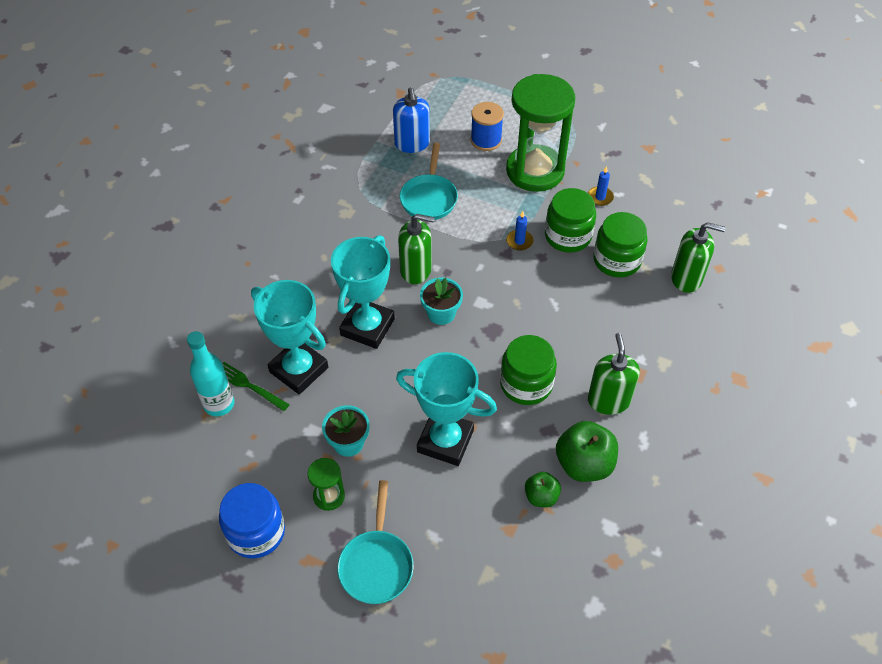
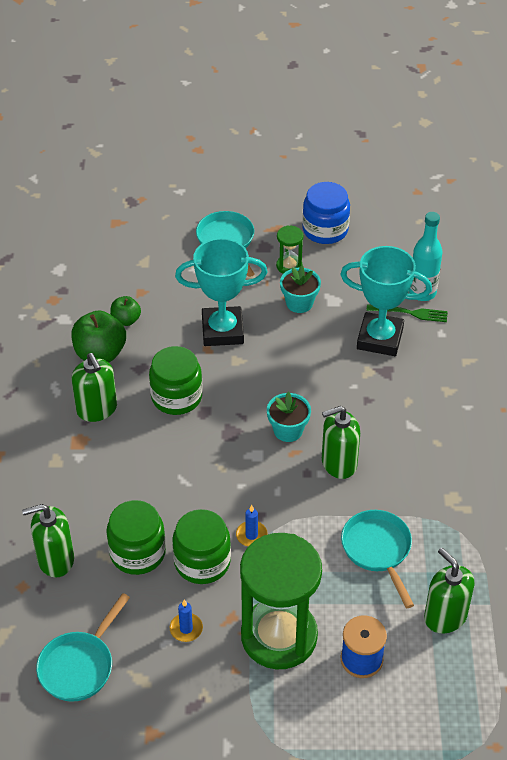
camera: 155 degrees right, 5 degrees down
turquoise trophy [331,235,395,349] -> none
blue soap dispenser [393,87,430,153] -> green soap dispenser [424,548,475,634]
none -> turquoise pan [36,593,130,702]

